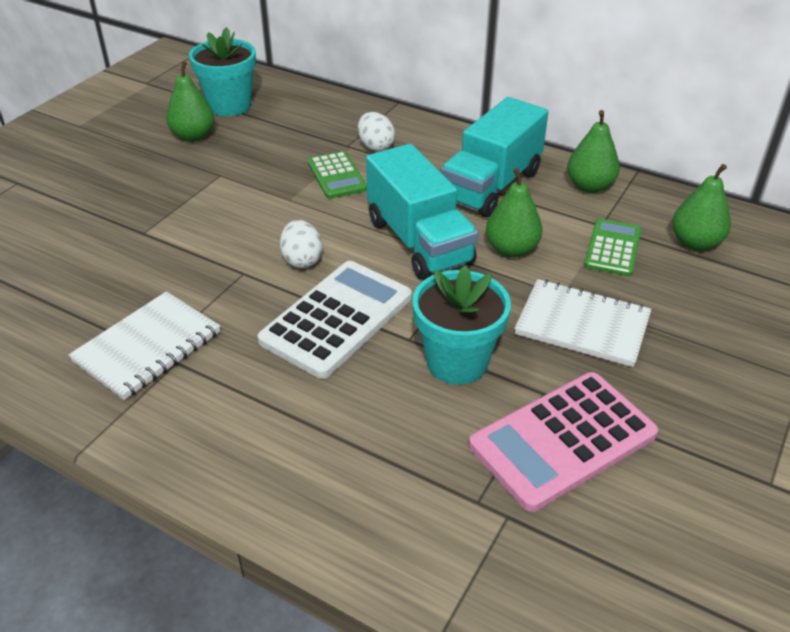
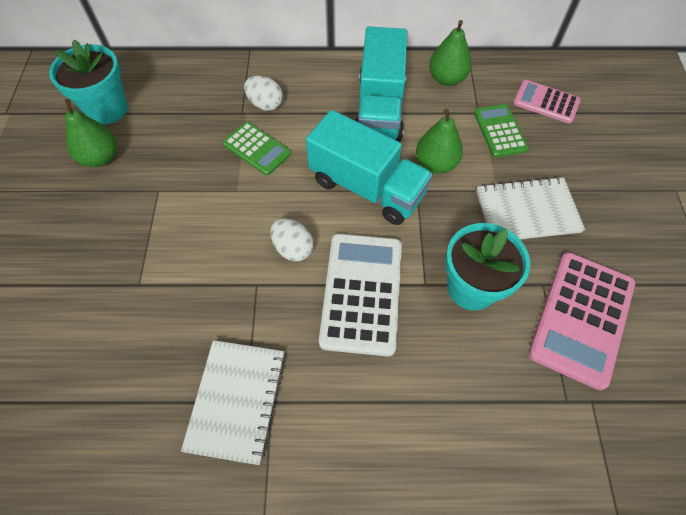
camera: 30 degrees left, 20 degrees up
green pear [672,164,731,251] -> pink calculator [513,80,581,124]

